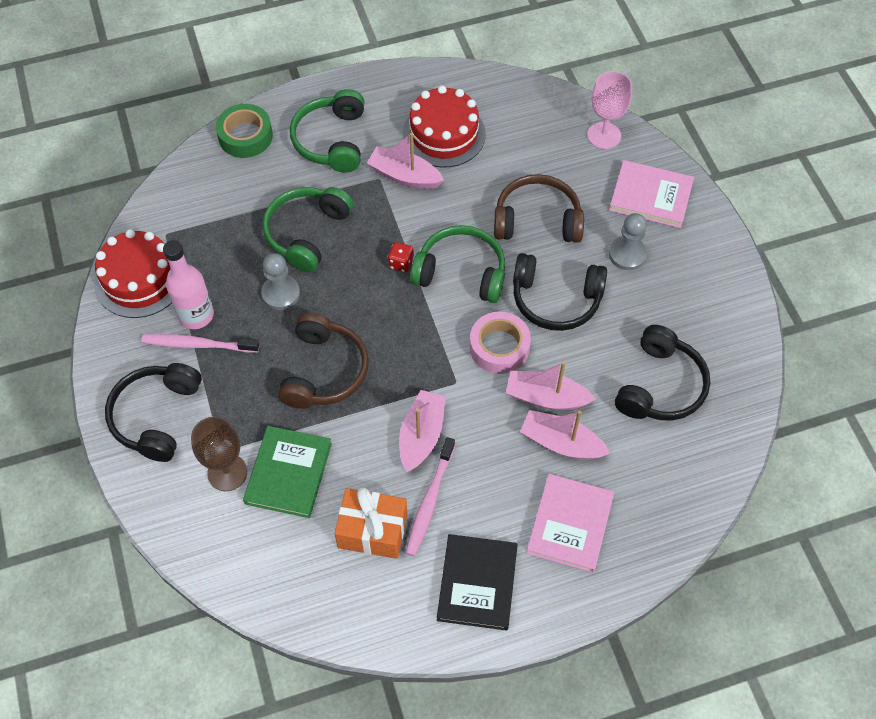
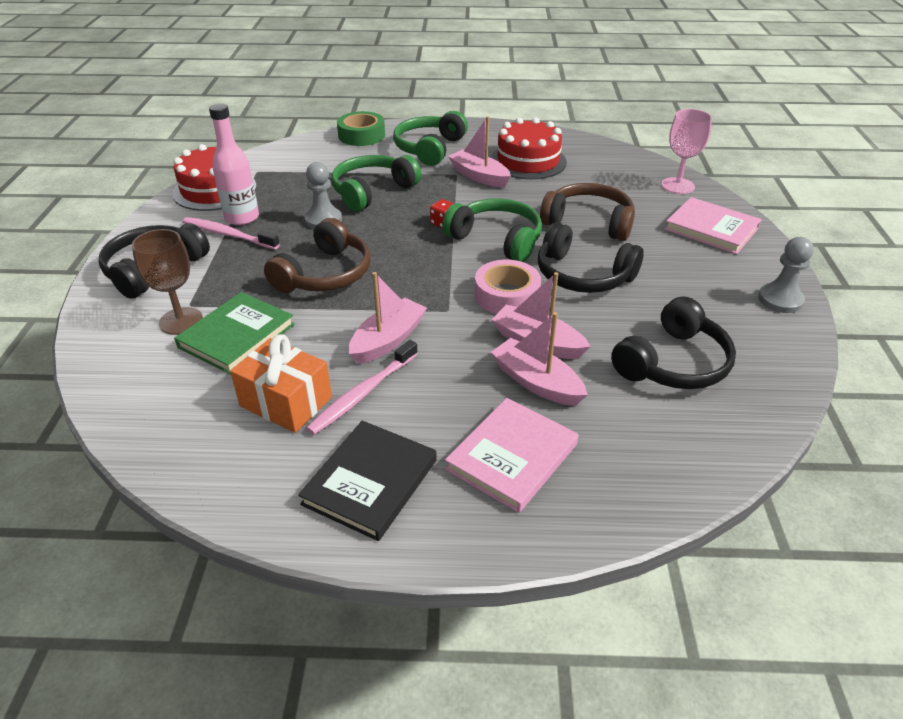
camera: 20 degrees right, 20 degrees down
grey pawn [609,213,647,270] -> grey pawn moved to [758,237,814,313]

